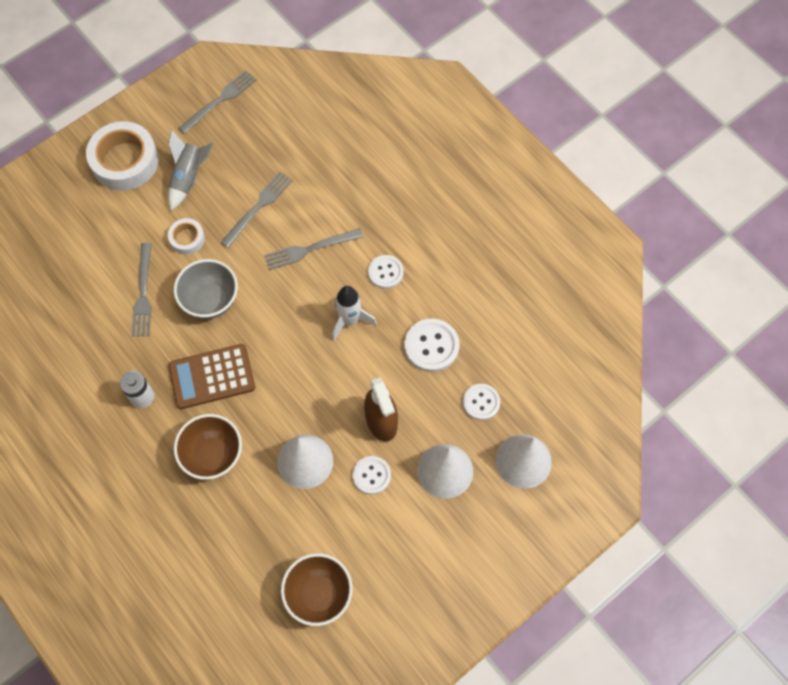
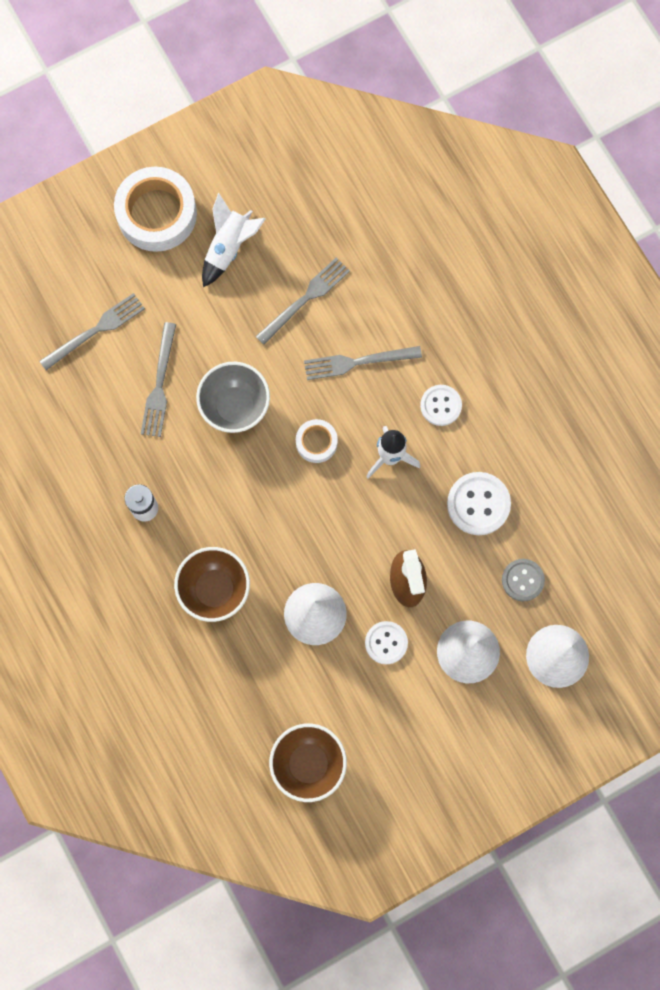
camera: 10 degrees right, 10 degrees up
grey rocket [168,130,214,211] -> white rocket [202,193,265,287]
white tape [168,218,205,255] -> white tape moved to [296,419,338,463]
brown calculator [168,344,255,409] -> none
grey fork [179,70,257,134] -> grey fork moved to [39,293,145,370]
white button [463,384,500,420] -> grey button [502,559,545,601]

